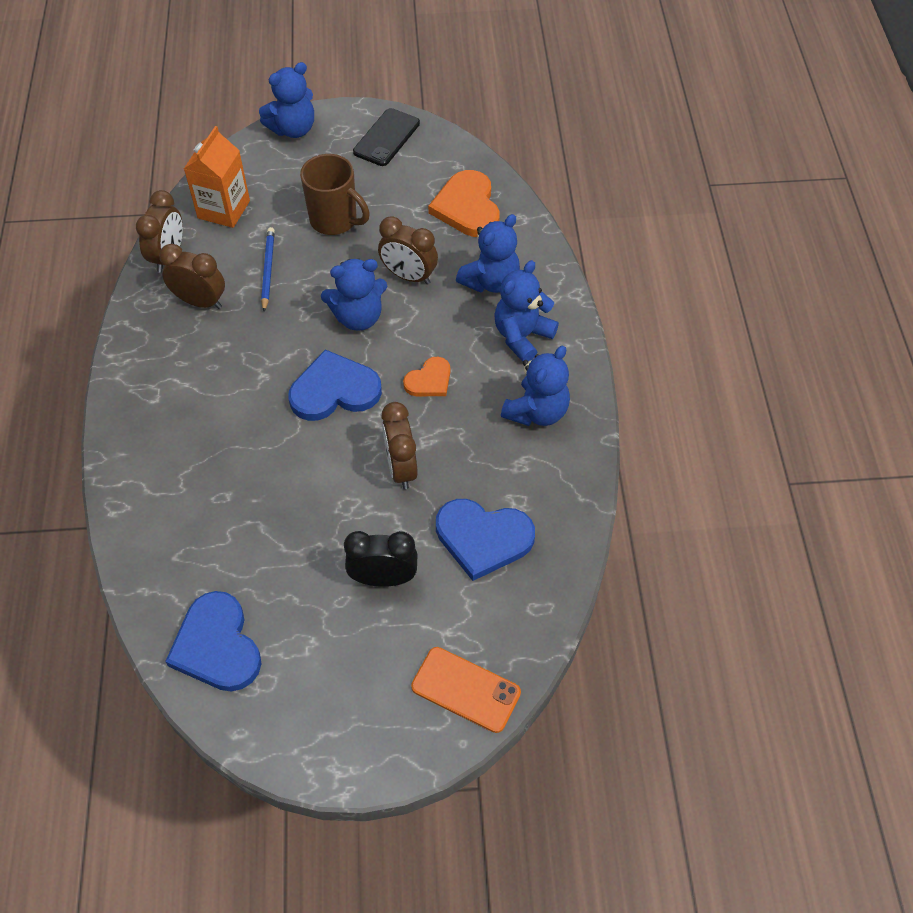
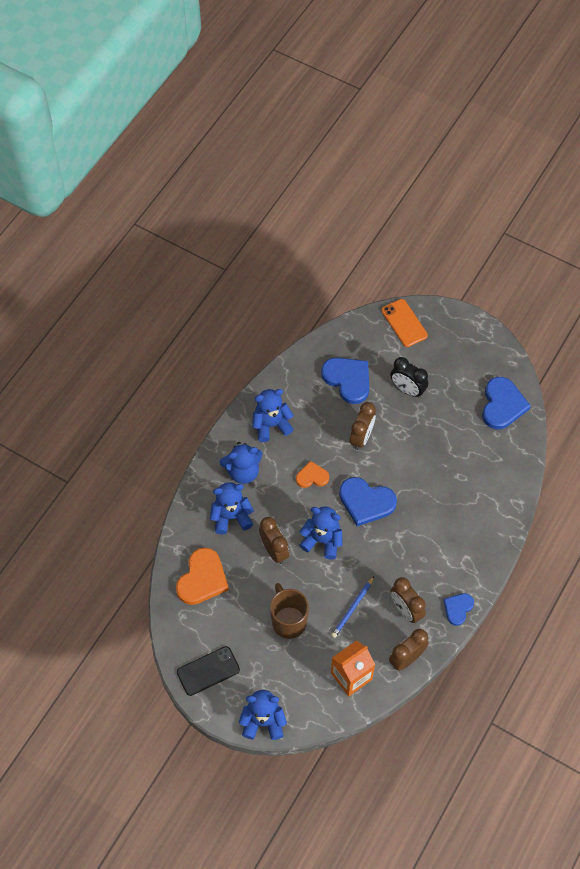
camera: 145 degrees left, 5 degrees up
none -> blue heart [443,593,474,626]

